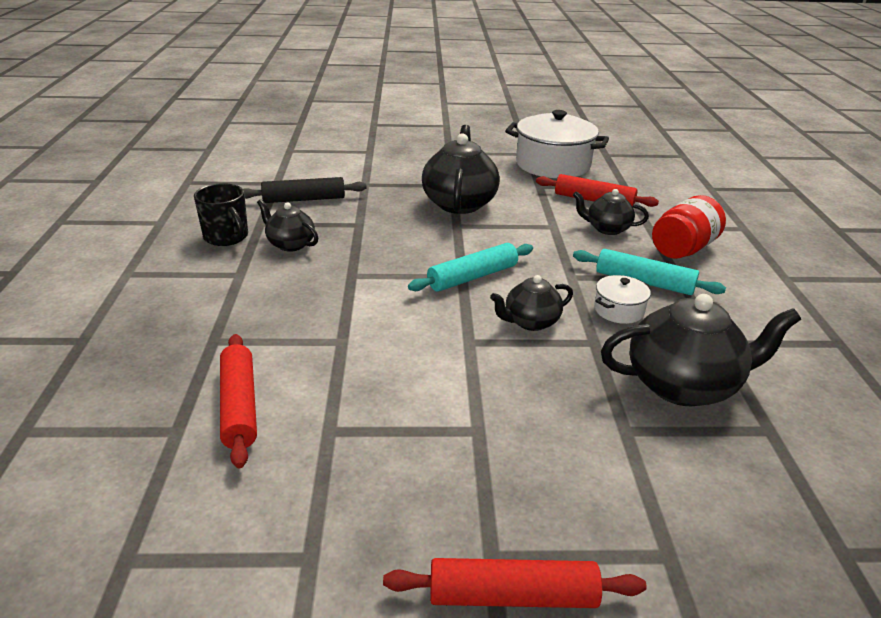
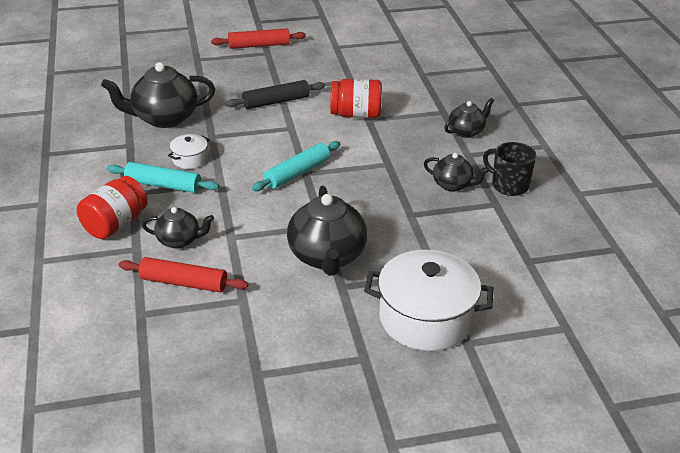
camera: 170 degrees right, 5 degrees up
red rolling pin [220,334,257,468] -> none
black rolling pin [243,177,367,203] -> black rolling pin moved to [225,80,325,109]
black teapot [490,275,573,331] -> black teapot moved to [444,98,494,138]
white pot [505,110,609,178] -> white pot moved to [364,250,494,351]
none -> red jar [330,79,382,118]

